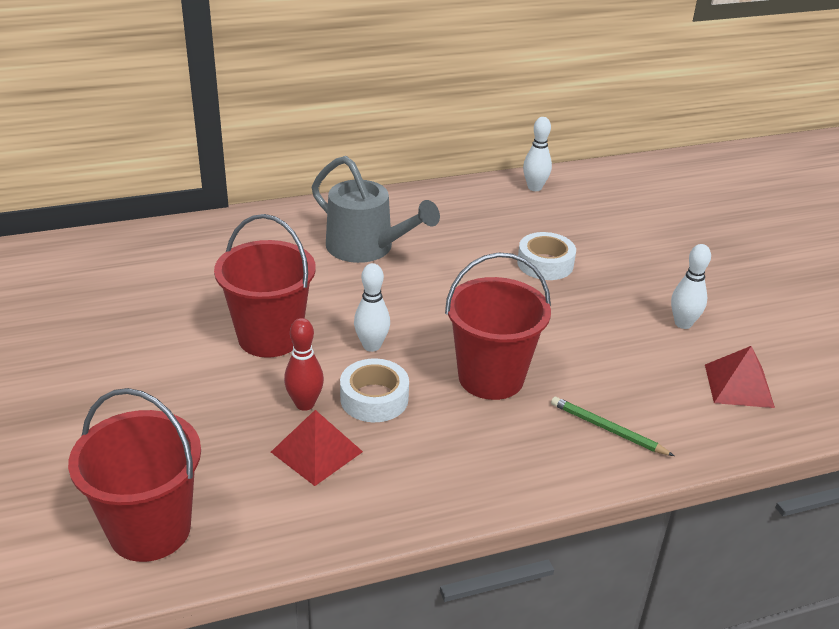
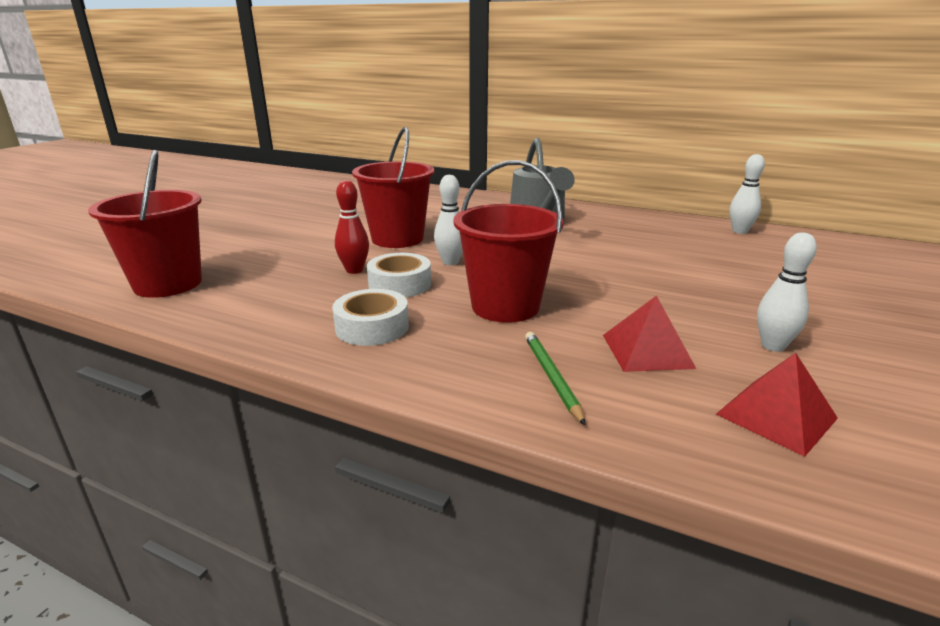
camera: 45 degrees right, 10 degrees down
red pyramid [271,410,363,486] -> red pyramid moved to [603,295,696,372]
white tape [517,232,576,280] -> white tape moved to [332,289,409,346]

